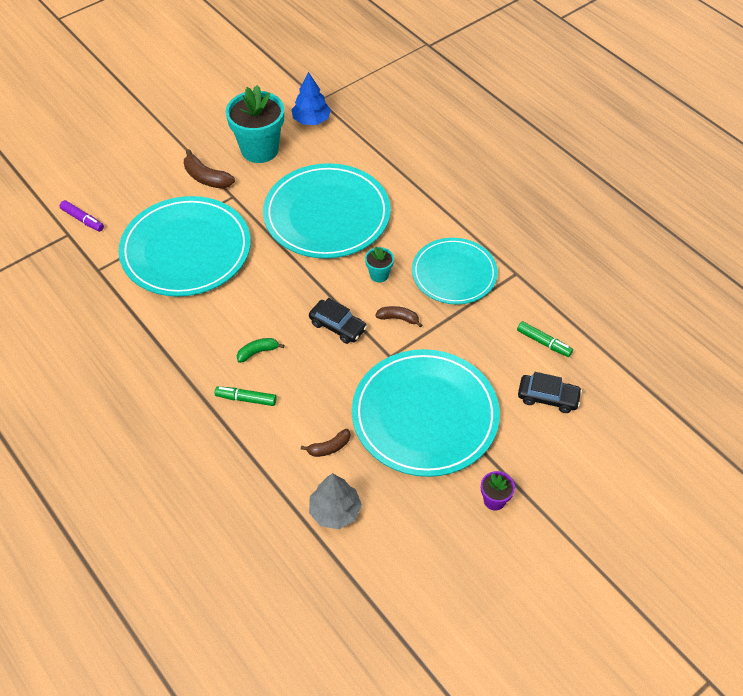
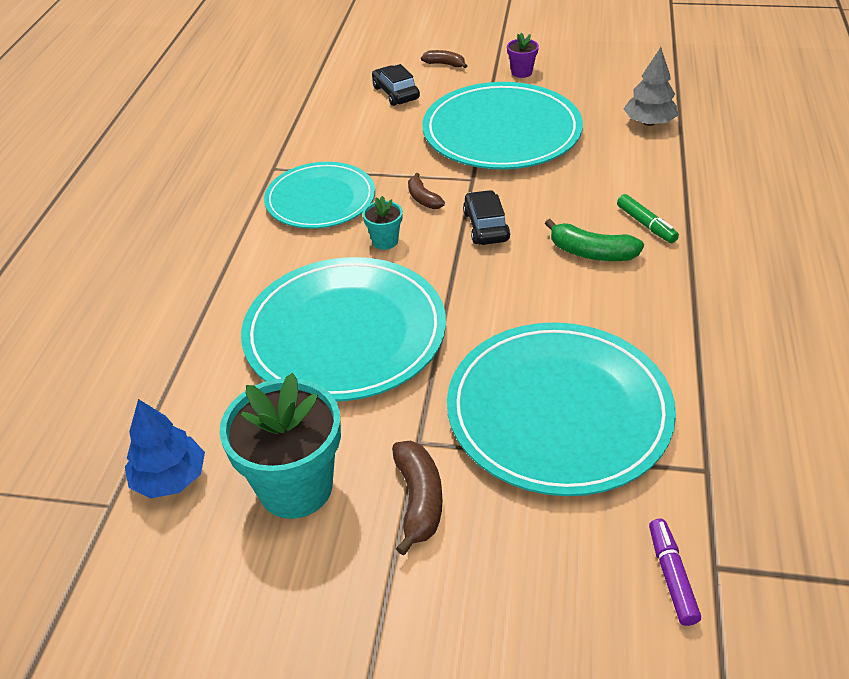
camera: 130 degrees left, 10 degrees down
green banana [237,338,284,363] -> green banana [545,219,644,261], size x1.55
brown banana [301,429,350,457] -> brown banana moved to [421,50,467,68]
green marker [517,321,573,357] -> none

